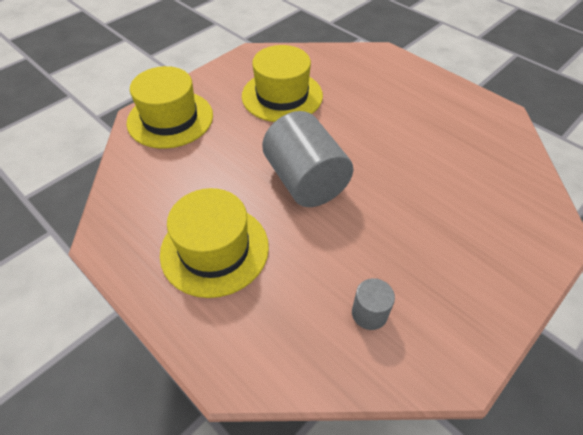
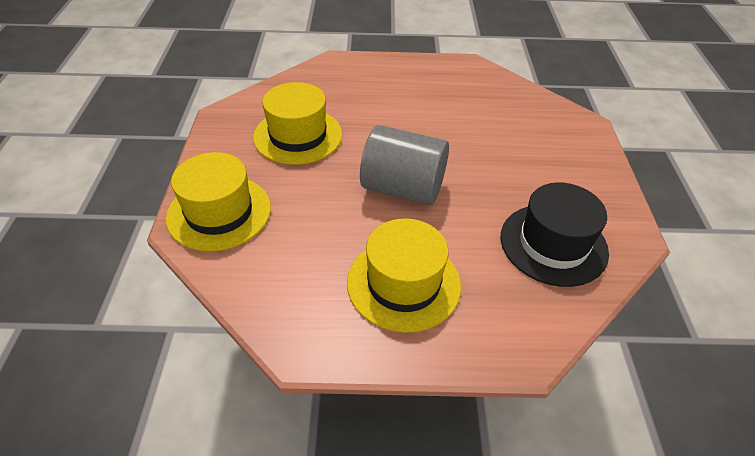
camera: 45 degrees left, 5 degrees down
grey cylinder [352,278,395,330] -> black hat [501,183,609,287]

